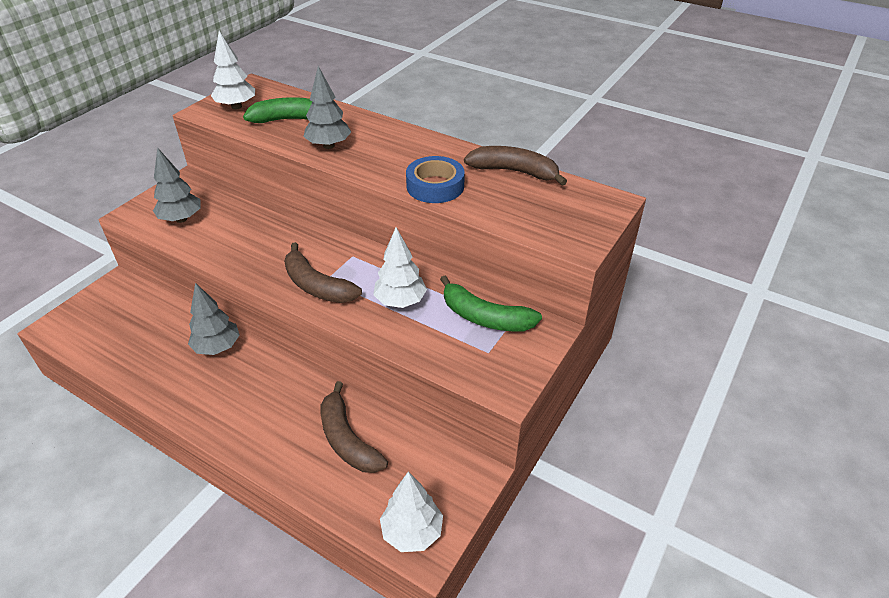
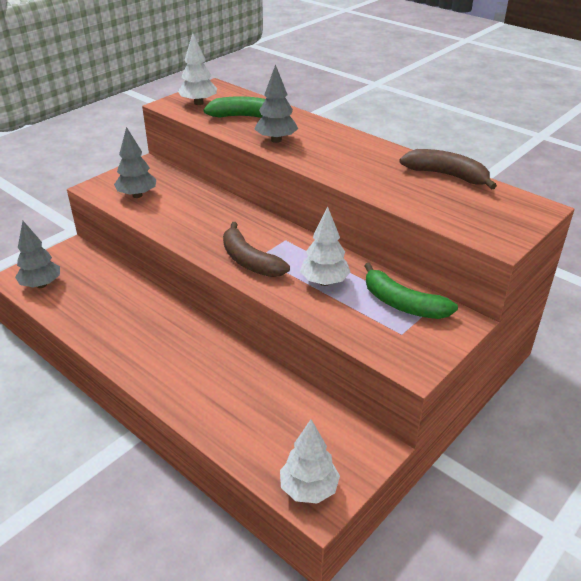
camera: 10 degrees right, 5 degrees down
grey tree [188,283,240,355] -> grey tree moved to [15,221,60,288]
brown banana [321,381,388,473] -> none
blue tape [406,156,465,203] -> none

